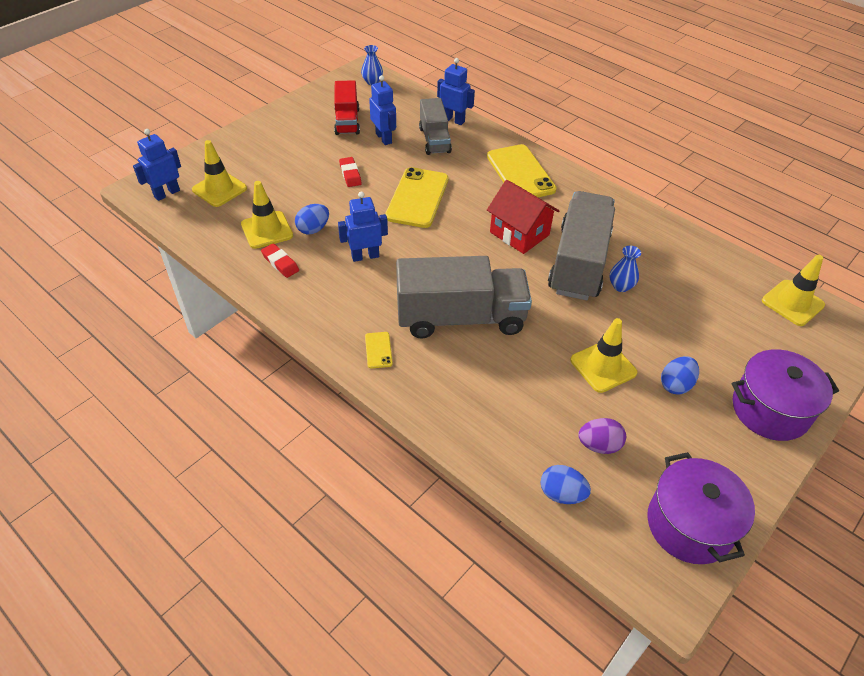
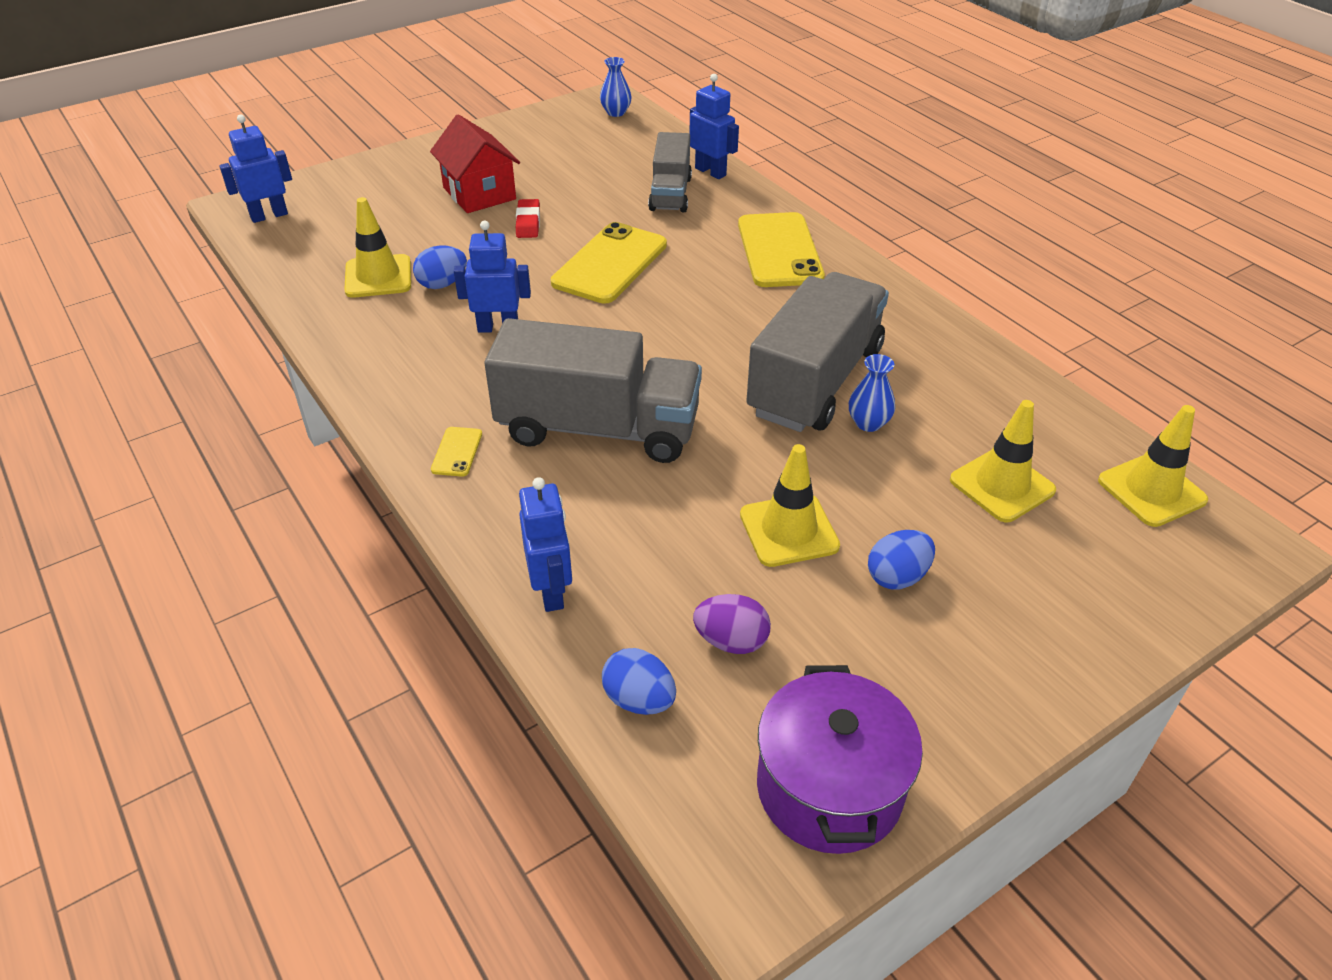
camera: 15 degrees right, 5 degrees down
yellow traffic cone [192,140,247,207] -> yellow traffic cone moved to [950,400,1056,522]
red eraser [261,243,299,278] -> none
red truck [334,80,360,135] -> none
blue robot [369,75,396,145] -> blue robot moved to [519,477,572,612]
red house [487,180,559,254] -> red house moved to [430,114,520,213]
purple pot [732,349,839,441] -> none

